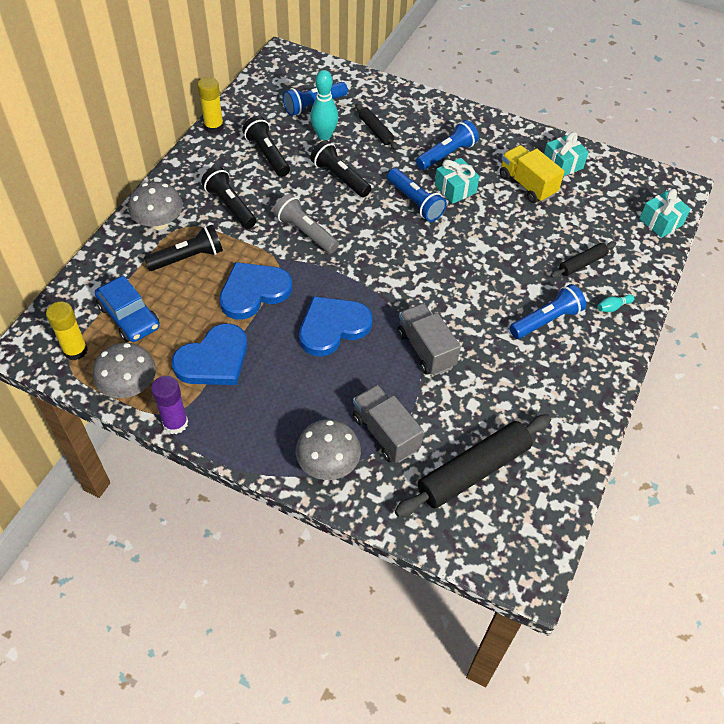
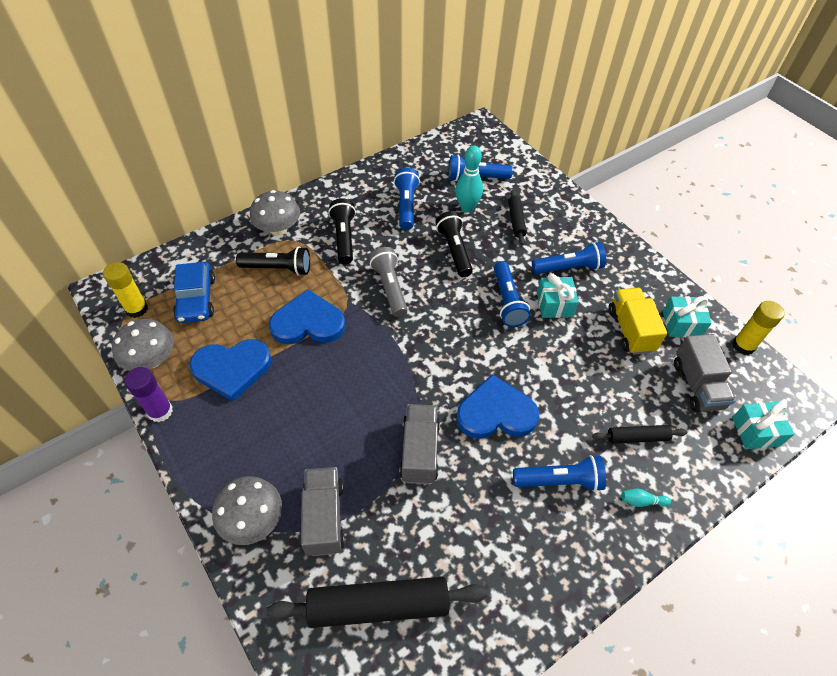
camera: 30 degrees right, 0 degrees up
yellow glue stick [197,77,224,133] -> yellow glue stick moved to [732,301,785,355]
black flashlight [242,116,290,177] -> blue flashlight [394,168,420,230]
blue heart [299,296,372,356] -> blue heart moved to [456,374,539,439]
none -> grey truck [674,334,736,412]

